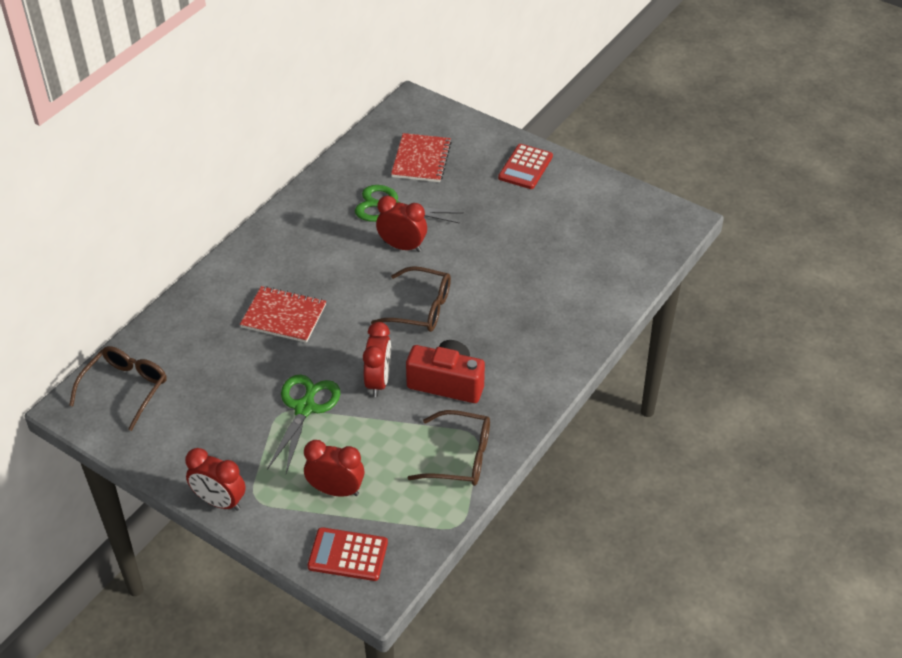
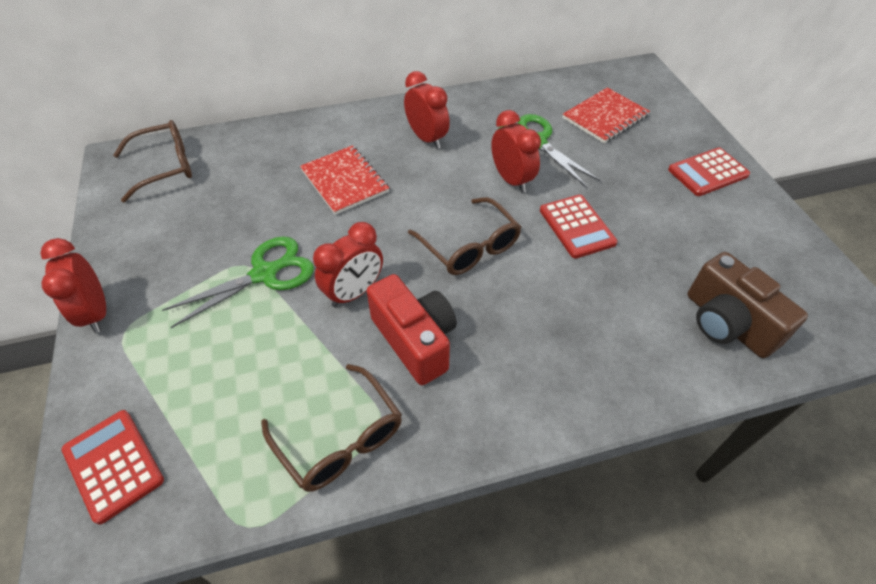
camera: 40 degrees right, 5 degrees up
red clock [304,440,364,497] -> red clock moved to [404,71,450,149]
none -> red calculator [540,195,618,259]
none -> brown camera [687,252,808,358]

